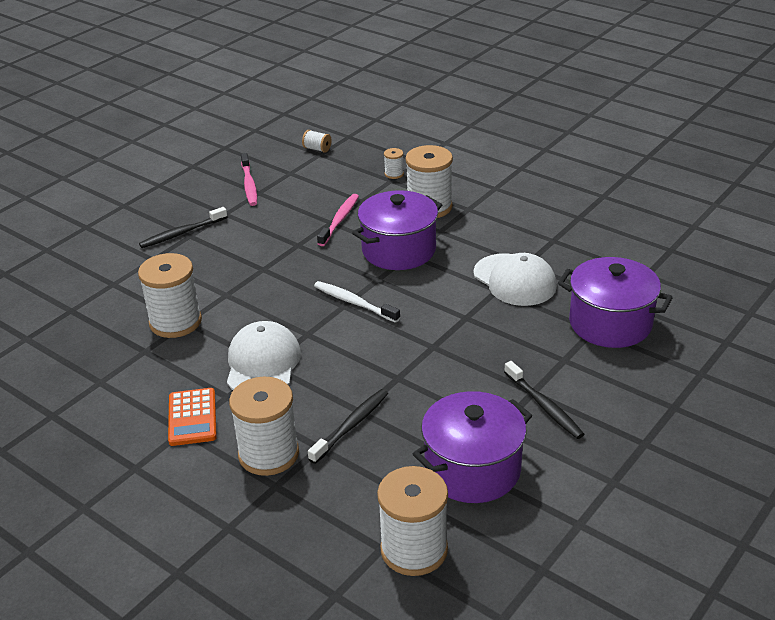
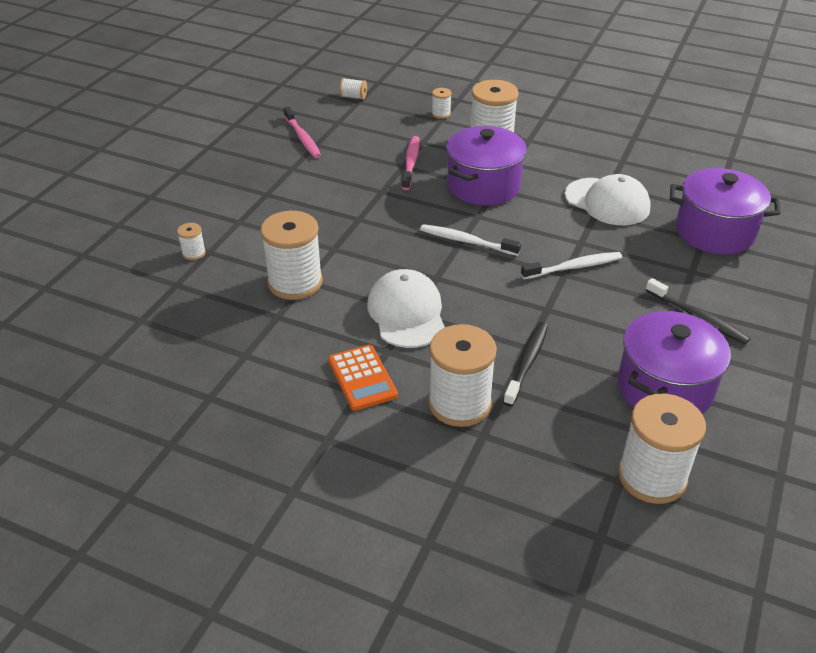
camera: 15 degrees left, 5 degrees up
black toothbrush [139,207,228,248] -> none
none -> white spool [177,223,206,260]
none -> white toothbrush [521,252,622,279]

